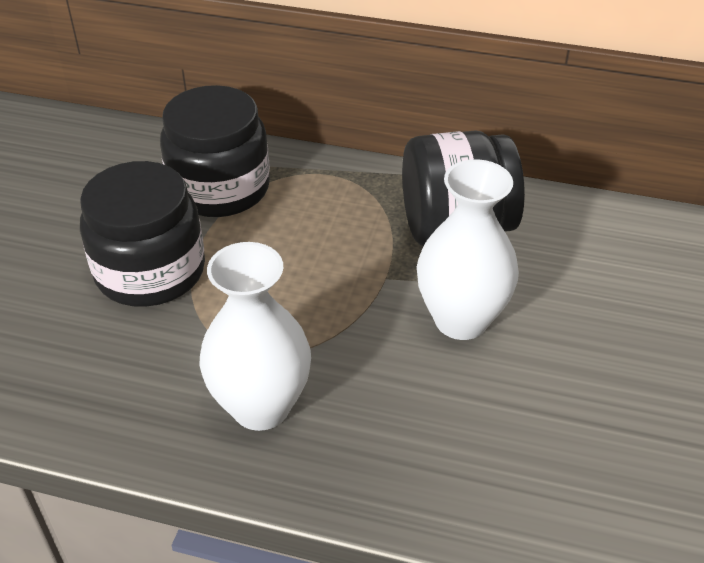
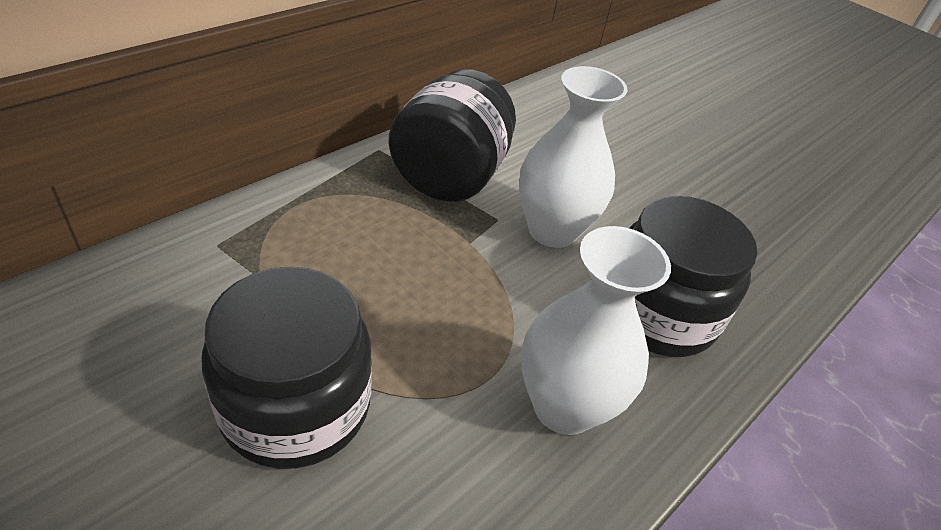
camera: 65 degrees left, 0 degrees up
black jar [160,85,270,217] -> black jar moved to [629,196,757,357]

